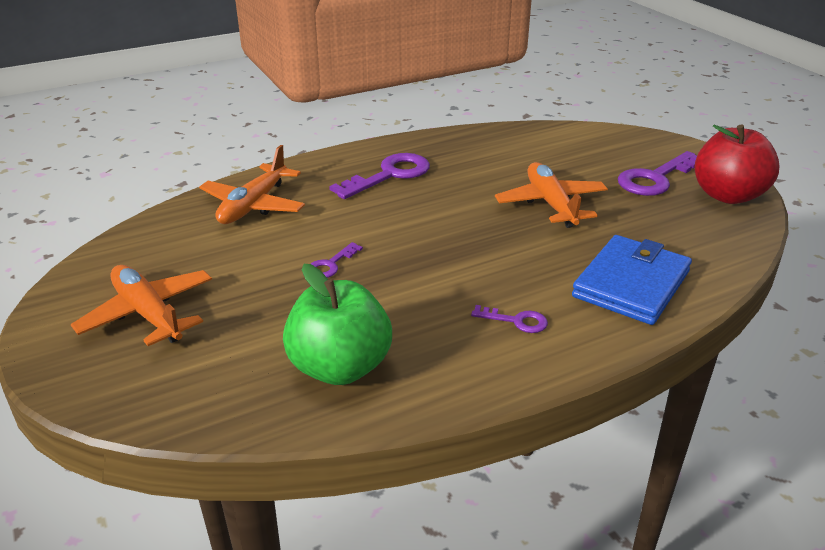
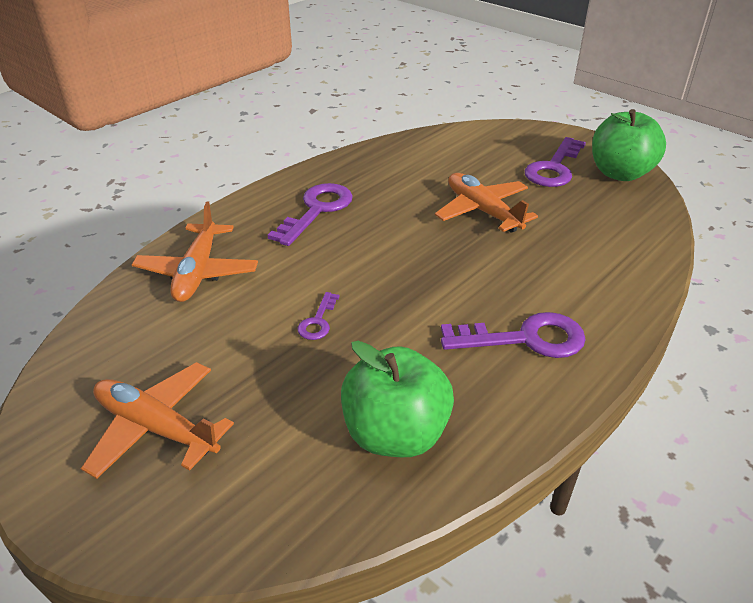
camera: 20 degrees left, 5 degrees up
purple key [471,305,548,333] -> purple key [441,312,586,358], size x1.95
blue wallet [572,235,692,325] -> none
red apple [694,125,779,204] -> green apple [592,109,666,181]

